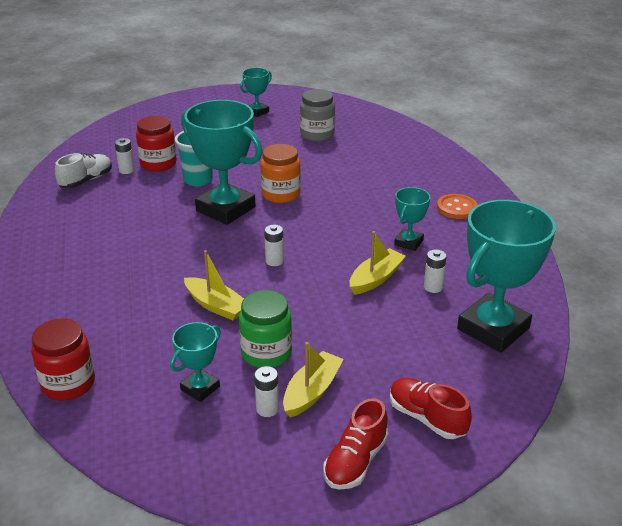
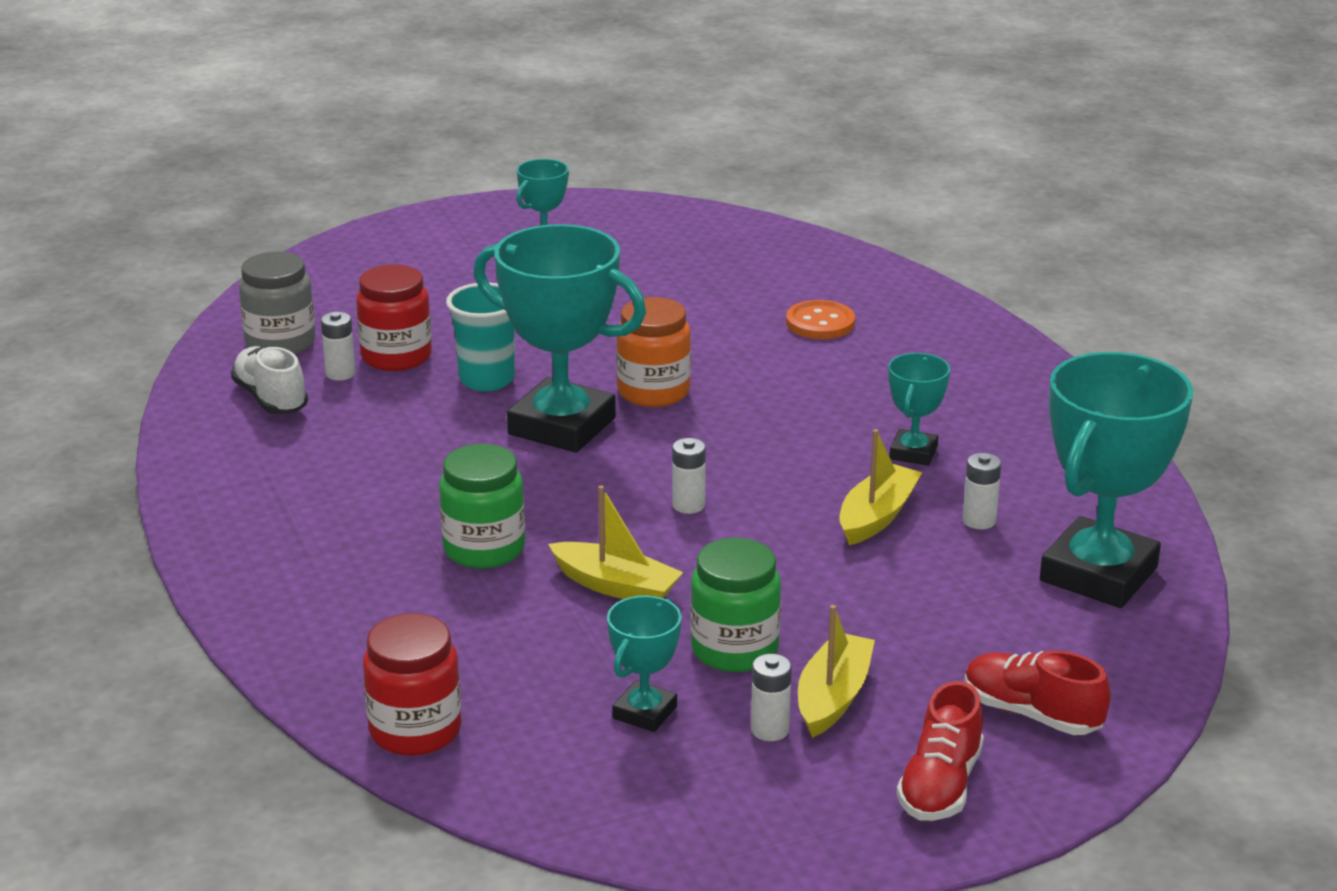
camera: 10 degrees left, 5 degrees down
white shoe [55,153,112,188] -> white shoe turned 60 degrees counterclockwise [231,346,308,414]
grey jar [300,89,335,142] -> grey jar moved to [239,252,316,354]
orange button [437,194,478,219] -> orange button moved to [786,300,855,339]
none -> green jar [439,444,525,569]

